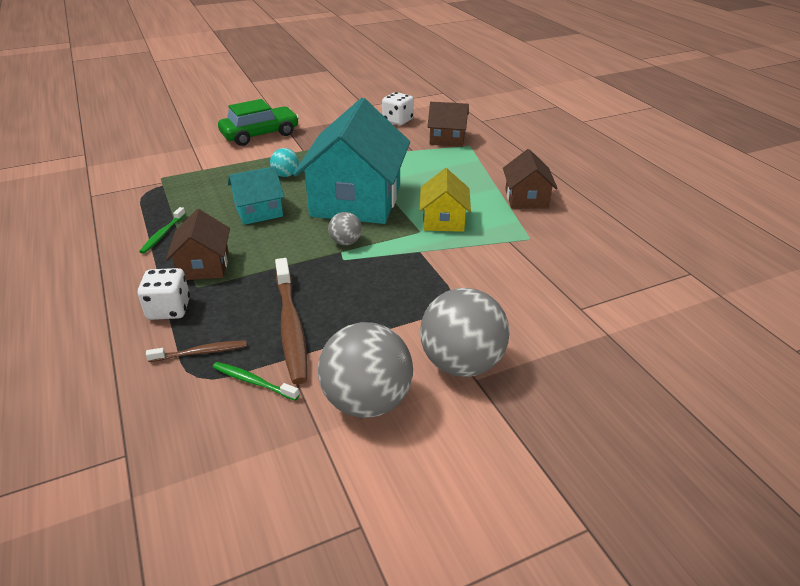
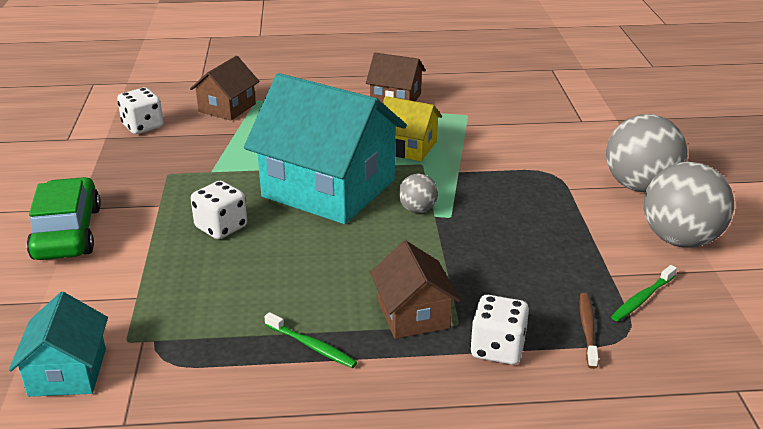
camera: 70 degrees left, 5 degrees down
brown house [166,209,230,280] -> brown house turned 60 degrees clockwise [370,241,461,339]
turquoise house [228,166,284,225] -> turquoise house moved to [9,292,108,397]
turquoise ball [270,148,299,177] -> white dice [191,181,247,239]
brown toothbrush [275,258,308,384] -> none

